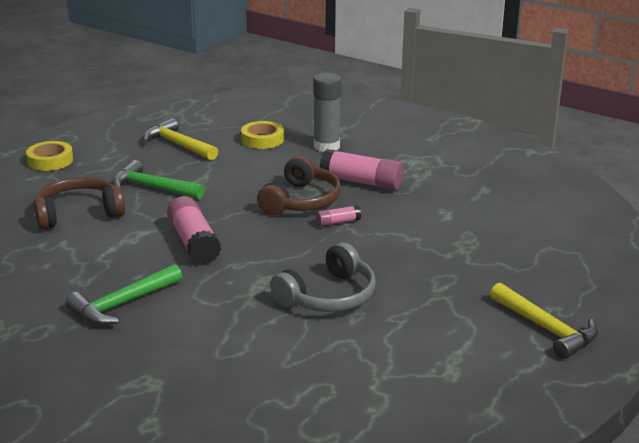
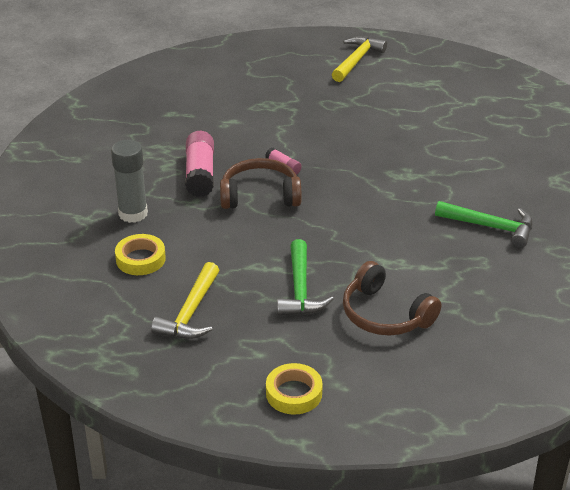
camera: 115 degrees left, 10 degrees up
pink glue stick [167,196,221,265] -> none
grey headphones [270,242,376,312] -> none

